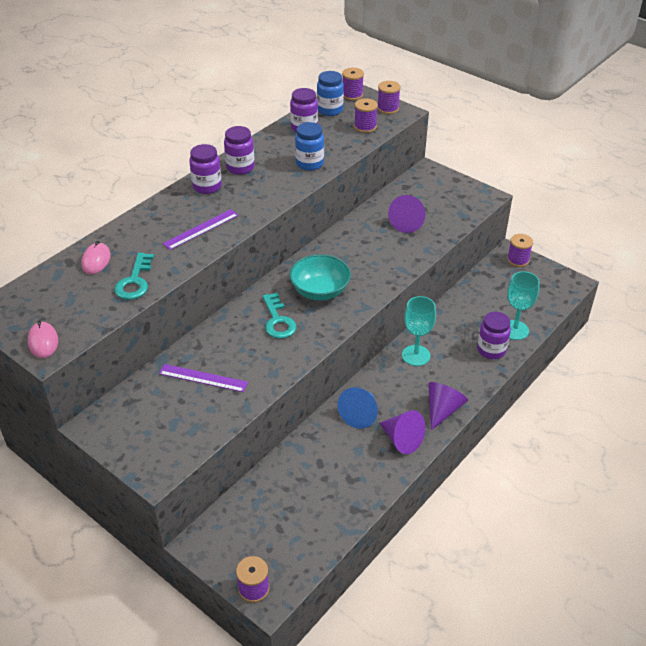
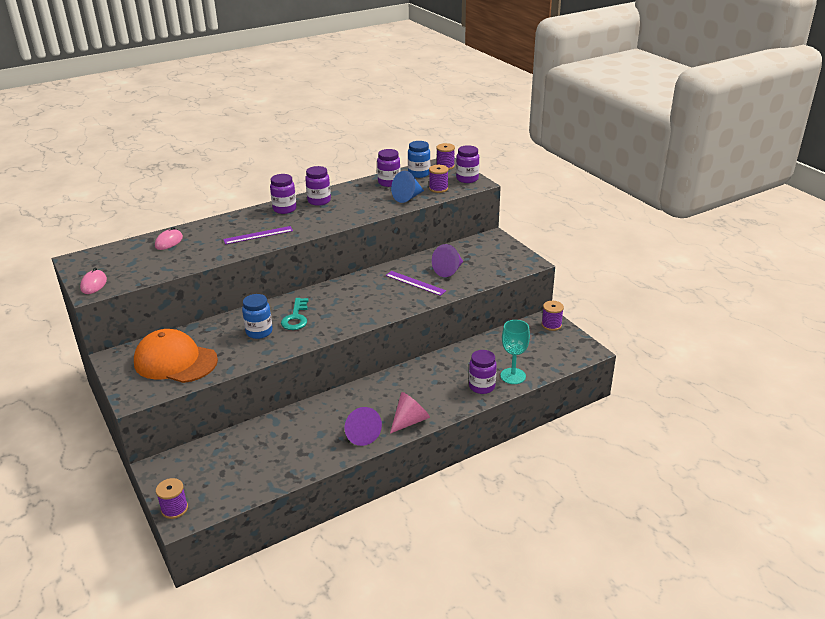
camera: 20 degrees right, 10 degrees down
turquoise key [114,253,154,300] -> none
purple ruler [159,364,248,392] -> purple ruler moved to [386,271,446,296]
turquoise bowl [289,254,351,301] -> none
blue jar [295,122,324,171] -> blue jar moved to [242,294,273,339]
blue cone [338,387,378,429] -> blue cone moved to [391,171,424,203]
purple spool [377,81,401,114] -> purple jar [456,145,479,183]
turquoise goblet [402,296,436,366] -> none
purple cone [428,382,468,430] -> pink cone [390,392,430,434]
none -> orange cap [134,329,218,383]

